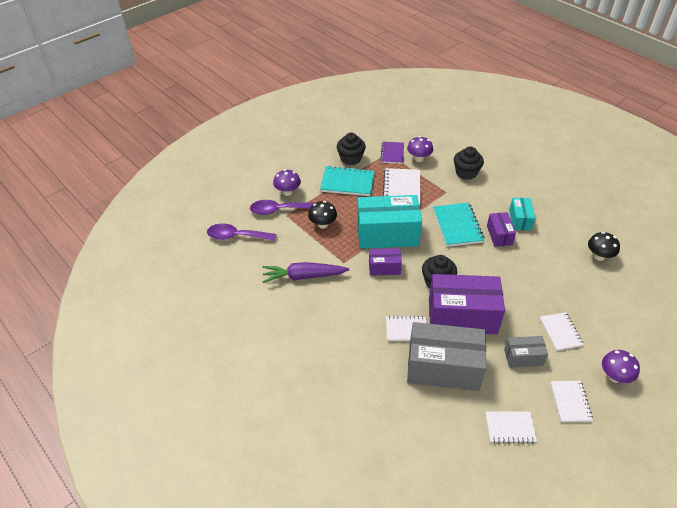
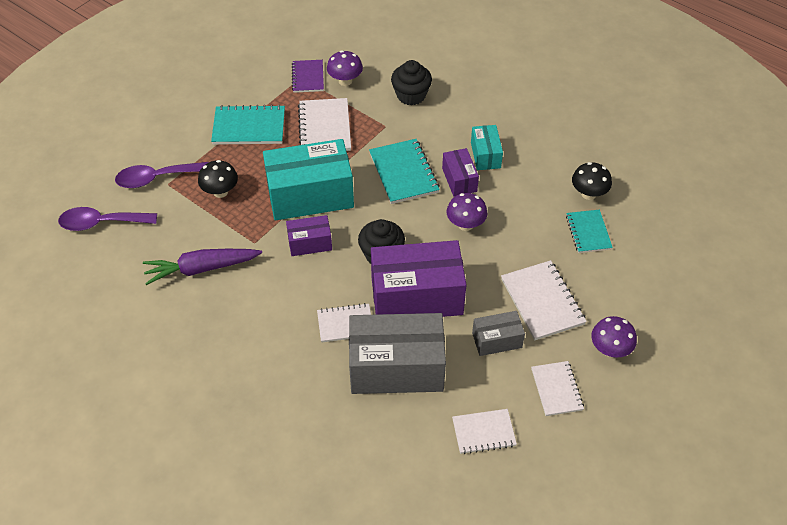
camera: 10 degrees left, 5 degrees up
purple mushroom [273,169,301,196] -> purple mushroom moved to [447,193,487,231]
black cupcake [337,133,366,165] -> none
white notebook [540,312,584,351] -> white notebook [501,260,587,341], size x1.54
none -> turquoise notebook [566,210,613,253]

